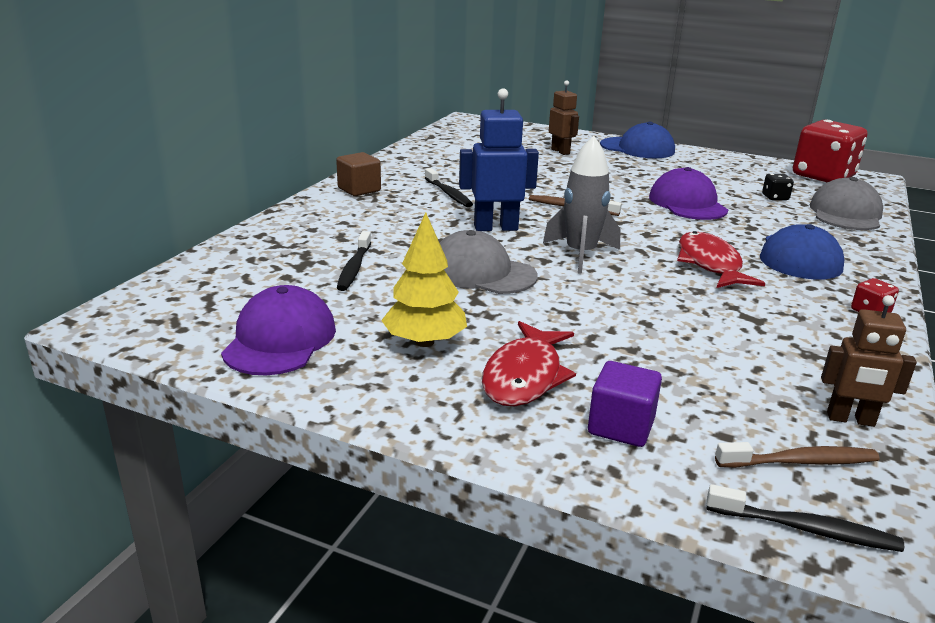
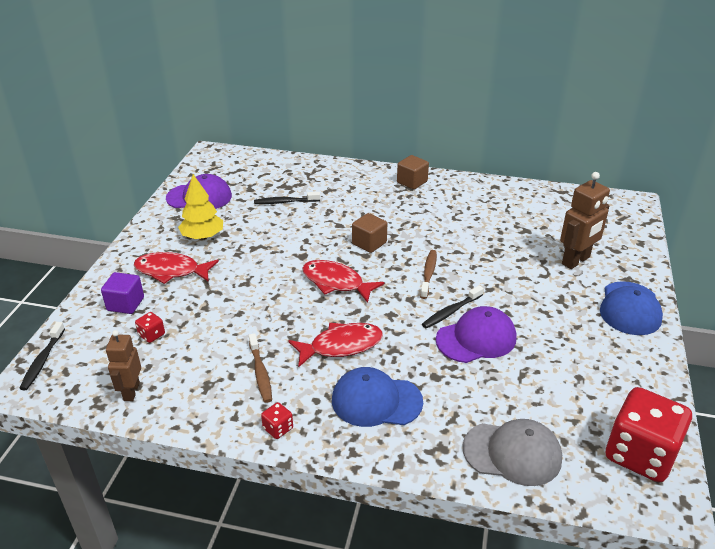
camera: 80 degrees right, 10 degrees up
black toothbrush [425,168,473,207] -> black toothbrush moved to [422,285,484,328]
grey cap [440,230,538,294] -> none
blue robot [459,88,539,231] -> brown cube [352,213,387,253]
grey rocket [543,135,620,274] -> red fish [302,260,384,303]
brown robot [549,80,579,155] -> brown robot [560,172,610,269], size x1.51
brown toothbrush [715,442,879,468] -> brown toothbrush moved to [249,333,272,403]
black dice [762,174,794,200] -> none
none -> red dice [135,312,165,343]

